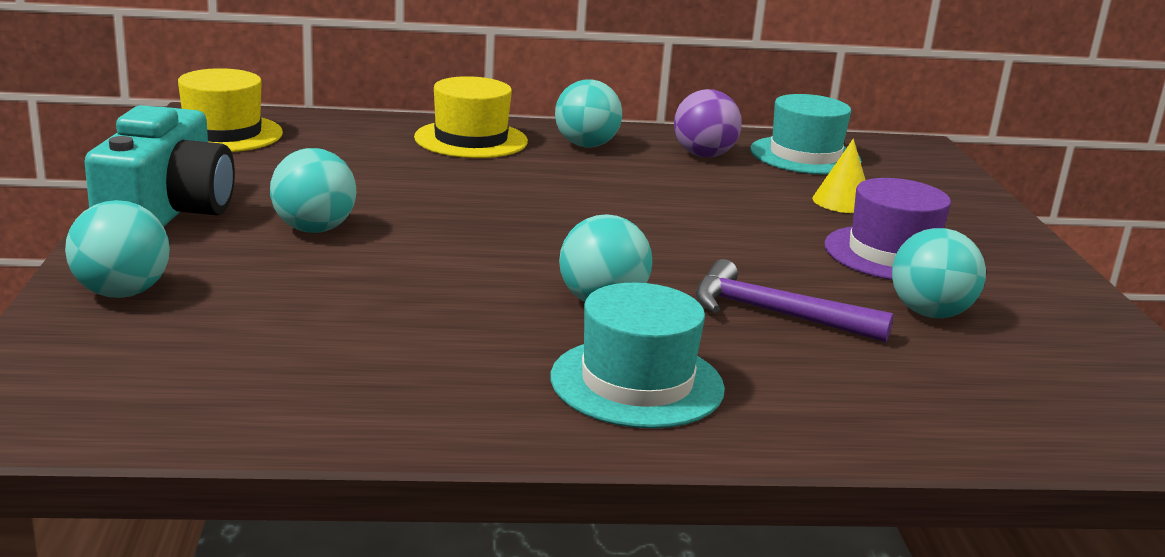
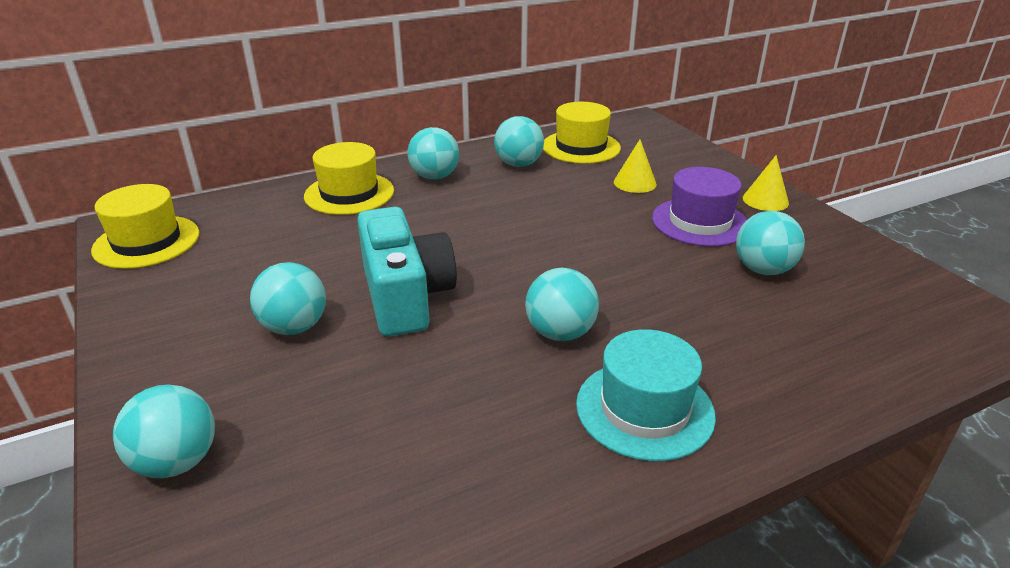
camera: 20 degrees left, 10 degrees up
turquoise camera [84,105,235,227] -> turquoise camera moved to [357,207,457,336]
purple ball [674,89,742,157] -> turquoise ball [494,116,544,167]
purple hammer [696,259,893,342] -> none
turquoise hat [750,94,862,175] -> yellow hat [543,102,621,164]
none -> yellow cone [743,155,789,211]

